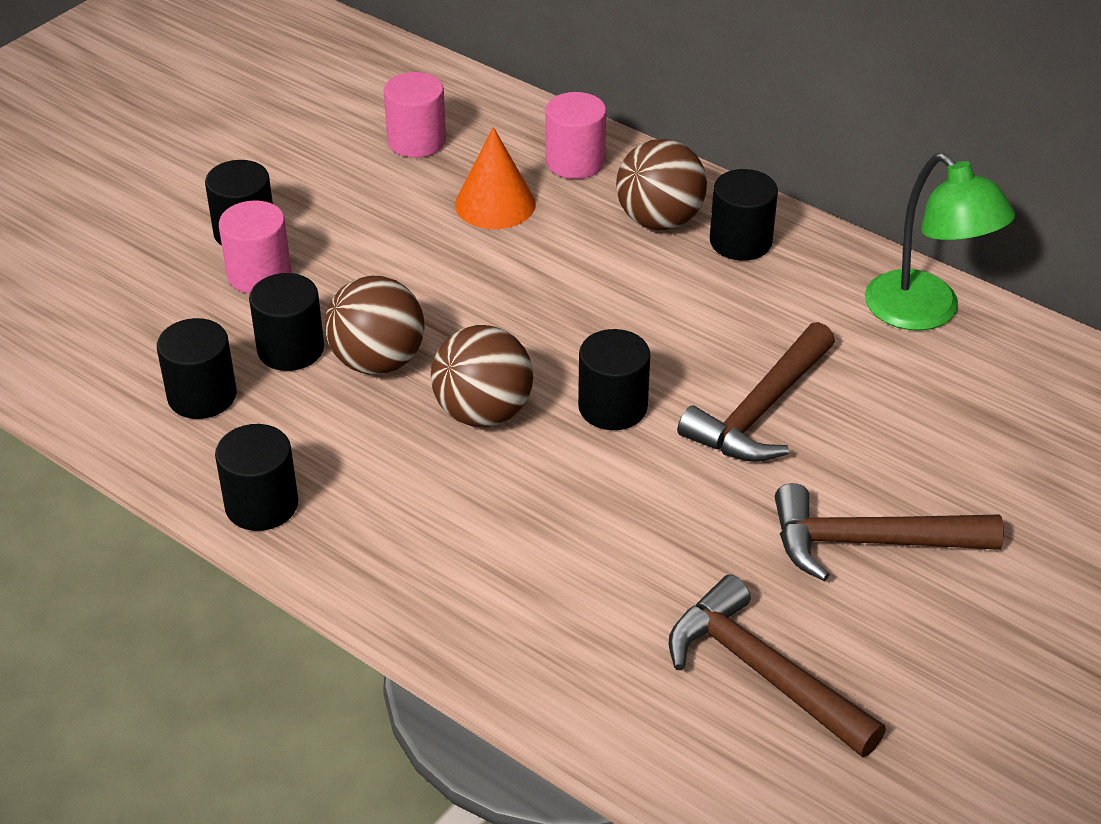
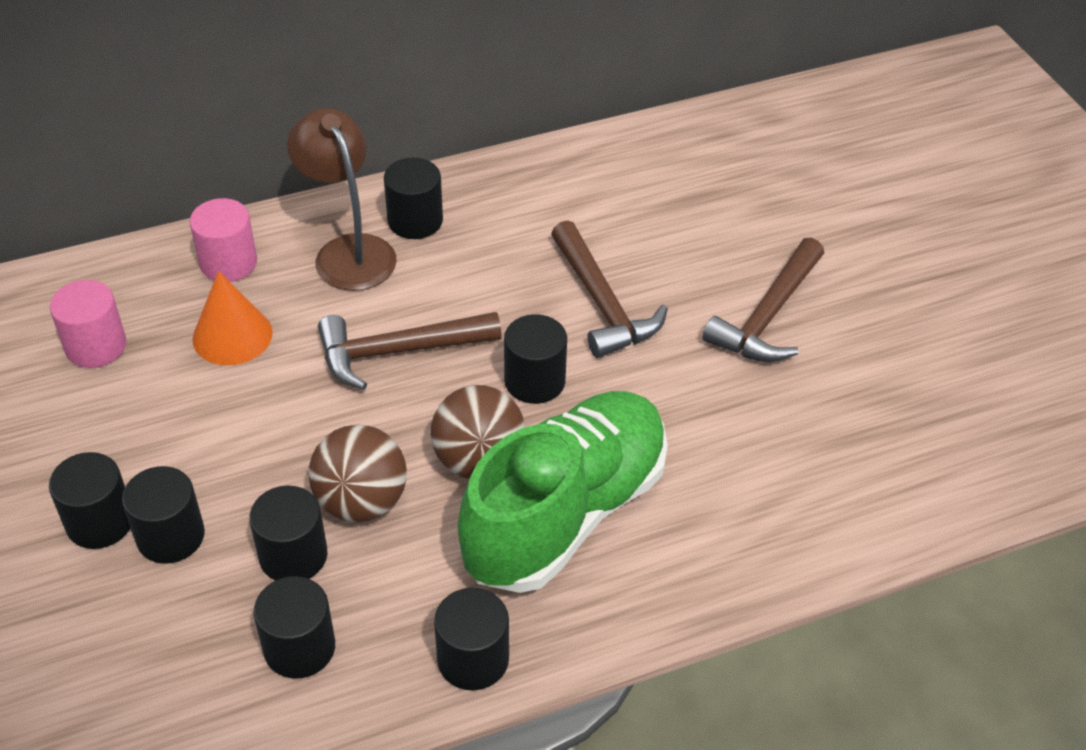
camera: 60 degrees left, 5 degrees up
pink cylinder [219,200,291,294] -> black cylinder [122,466,205,564]
brown ball [616,139,707,230] -> brown lamp [287,108,397,291]
brown hammer [669,574,886,757] -> brown hammer moved to [318,312,502,390]
green lamp [865,153,1015,331] -> none
none -> green shoe [458,391,668,593]

